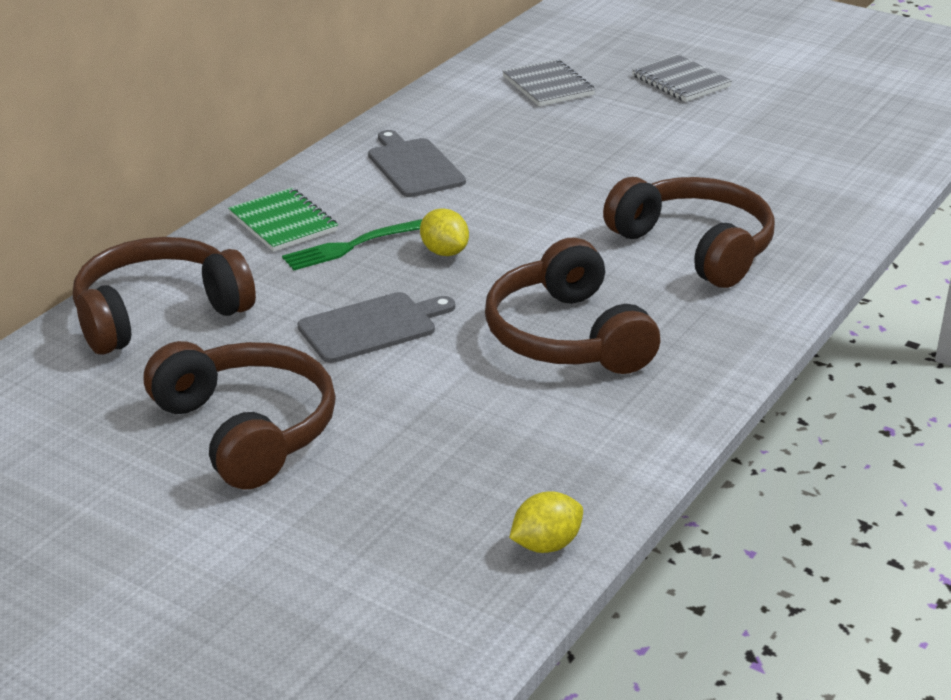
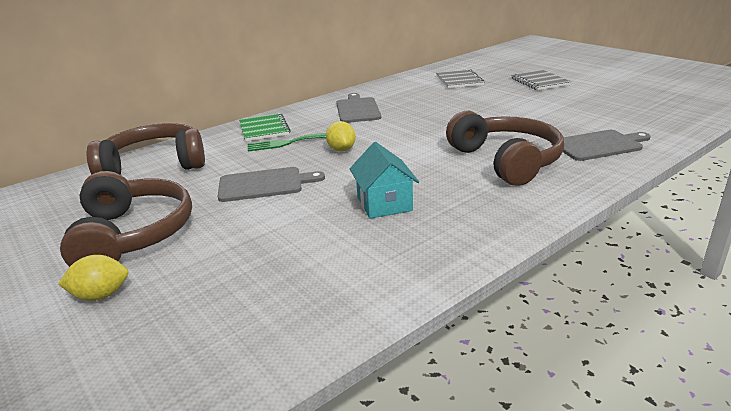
camera: 20 degrees right, 5 degrees down
brown headphones [485,237,660,374] -> turquoise house [350,142,419,219]
yellow lemon [509,491,583,553] -> yellow lemon moved to [58,255,128,301]
none -> grey cutting board [551,130,651,161]

